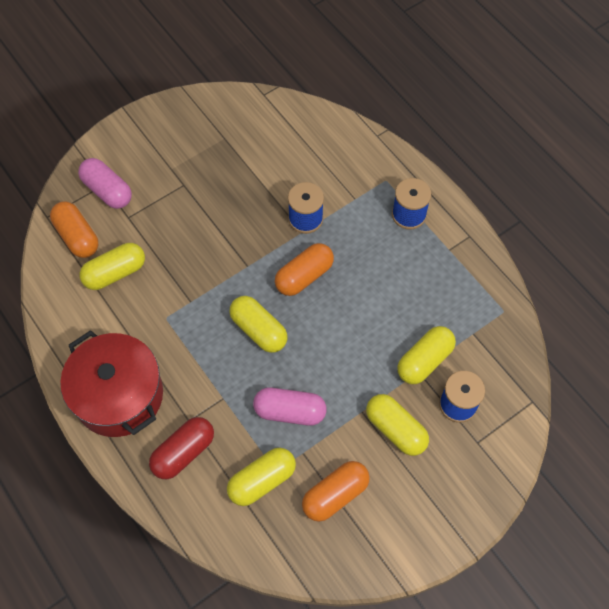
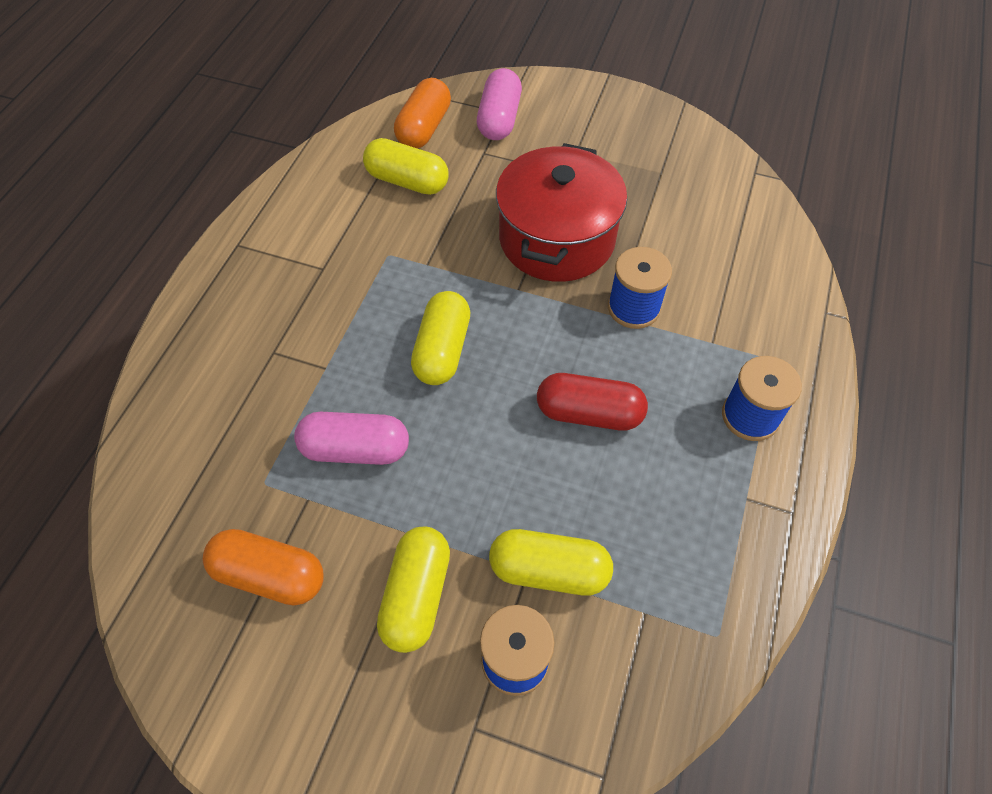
camera: 55 degrees right, 5 degrees down
red pot [60,330,163,437] -> red pot moved to [496,143,627,282]
red capsule [149,417,214,479] -> red capsule moved to [537,373,648,430]
yellow capsule [227,448,296,506] -> none
pink capsule [253,387,326,426] -> pink capsule turned 60 degrees counterclockwise [294,412,409,465]
orange capsule [275,243,334,296] -> none

